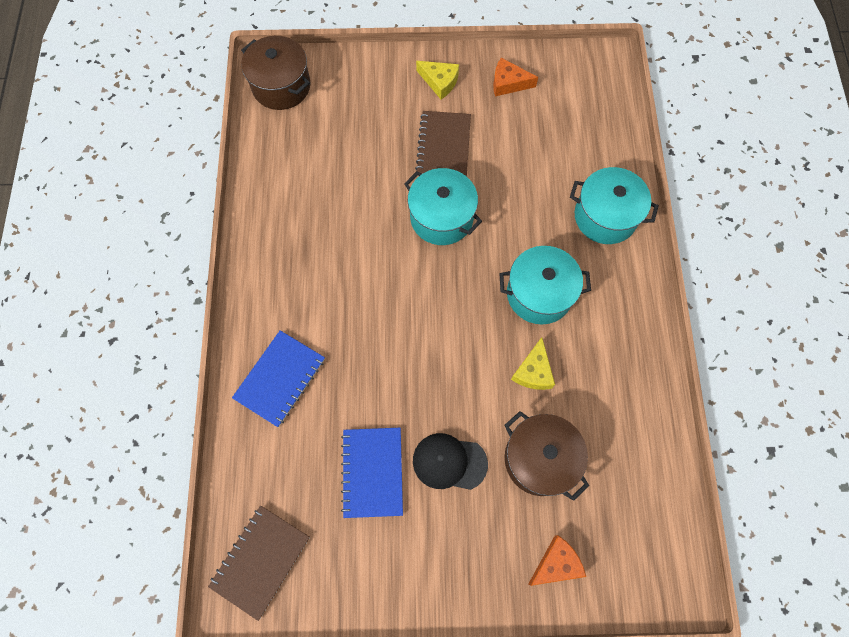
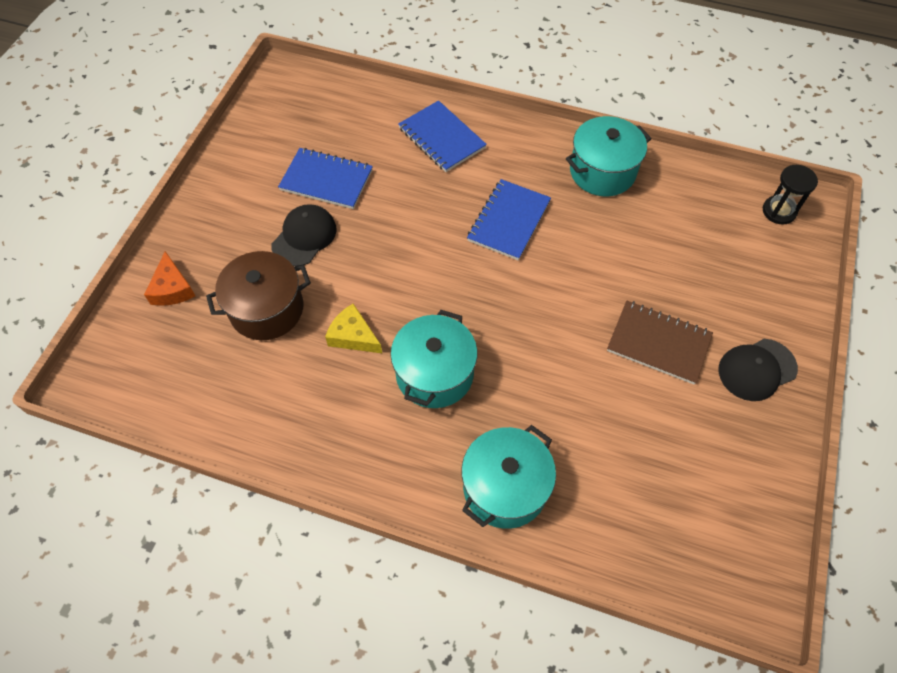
camera: 110 degrees right, 10 degrees down
brown notebook [208,505,310,621] -> none
brown pot [241,36,310,110] -> black hourglass [763,165,818,225]
turquoise pot [404,168,482,245] -> turquoise pot moved to [566,116,651,196]
yellow cheese [416,61,459,99] -> black cap [718,339,798,401]
orange cheese [493,58,538,96] -> none
none -> blue notebook [467,179,551,260]

